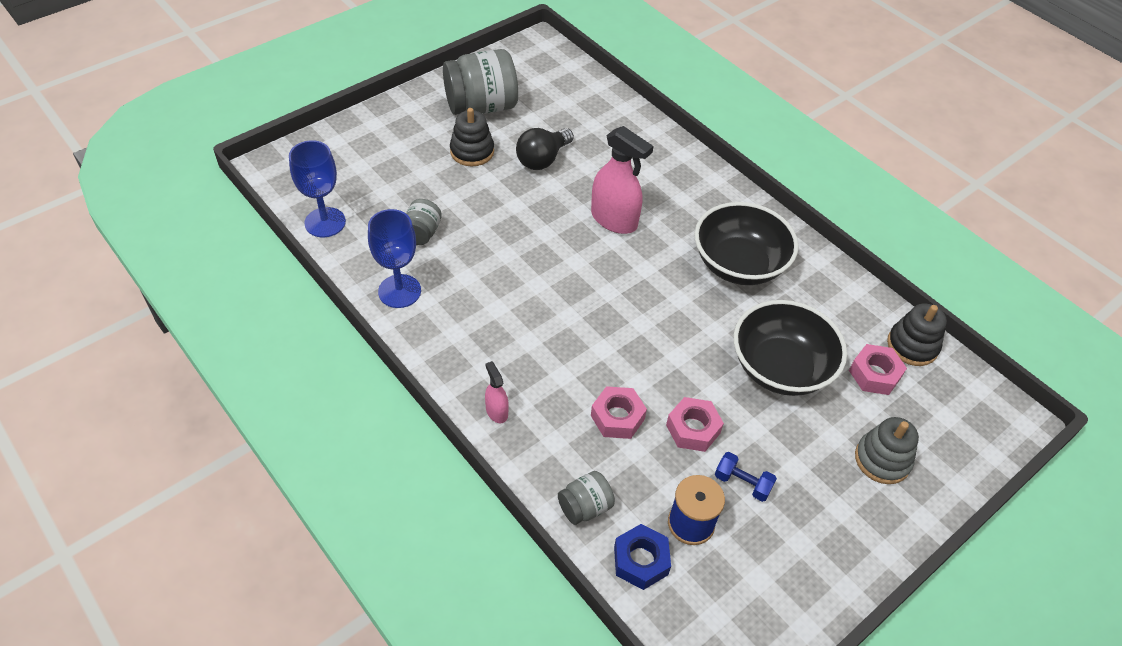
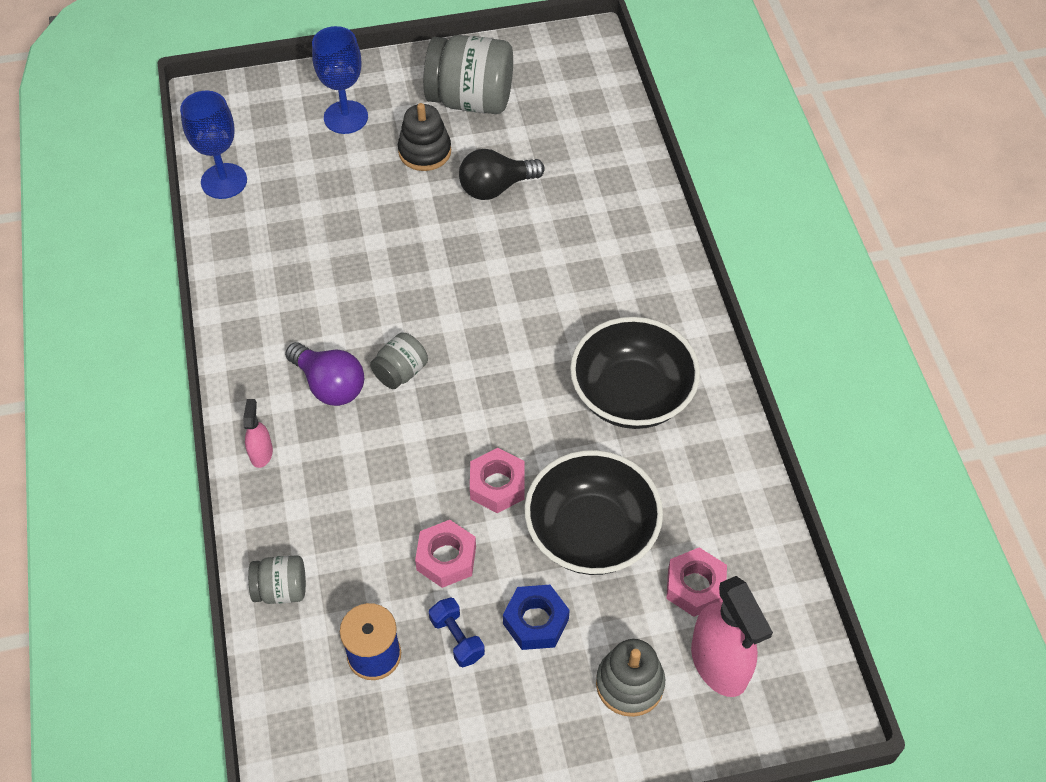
camera: 30 degrees right, 5 degrees up
blue goblet [368,209,421,308] -> blue goblet moved to [312,26,368,134]
grey jar [406,199,442,245] -> grey jar moved to [370,332,428,389]
pink spray bottle [591,126,653,234] -> pink spray bottle moved to [691,576,773,697]
pink nut [591,386,647,439] -> pink nut moved to [470,448,525,513]
blue nut [614,524,671,590] -> blue nut moved to [503,585,570,650]
black stacking toy [887,303,947,366] -> none
none -> purple light bulb [285,342,364,406]

